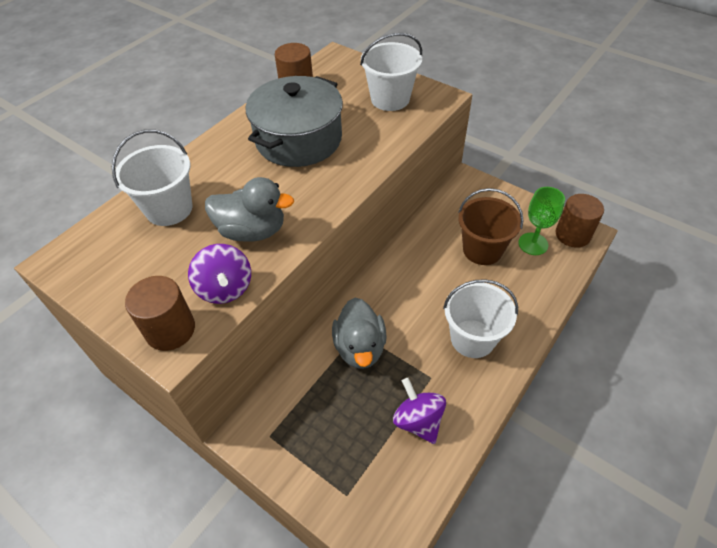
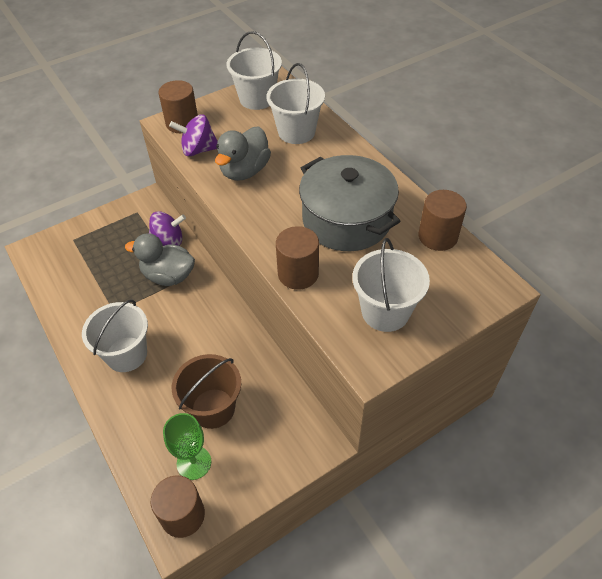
camera: 110 degrees right, 0 degrees up
purple spinning top [393,378,446,444] -> purple spinning top moved to [149,211,186,246]
none -> white bucket [227,31,282,110]
none -> brown cylinder [276,226,319,290]

